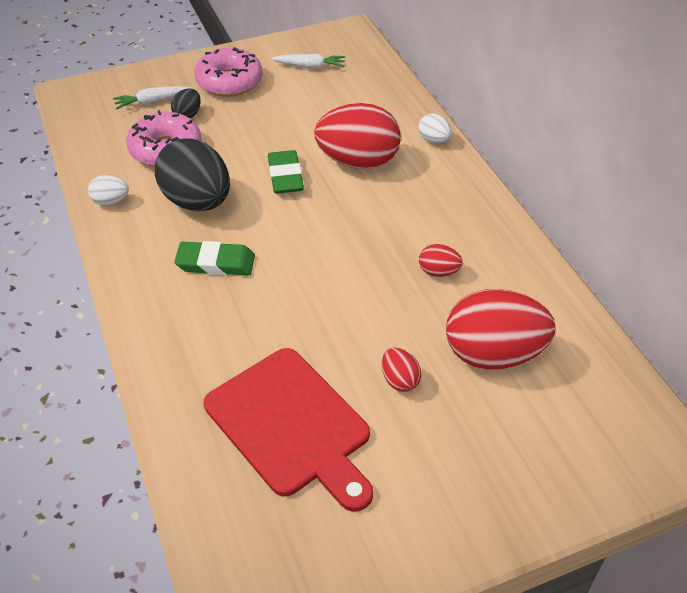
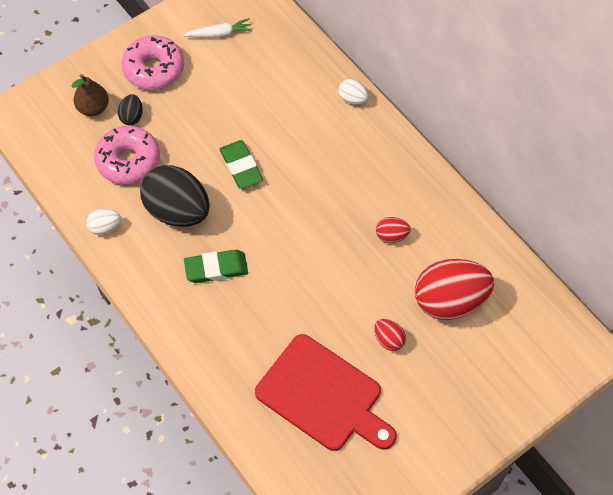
camera: 15 degrees left, 15 degrees up
white carrot [113,86,192,109] -> brown pear [71,74,109,116]
red egg [314,103,401,169] -> none

